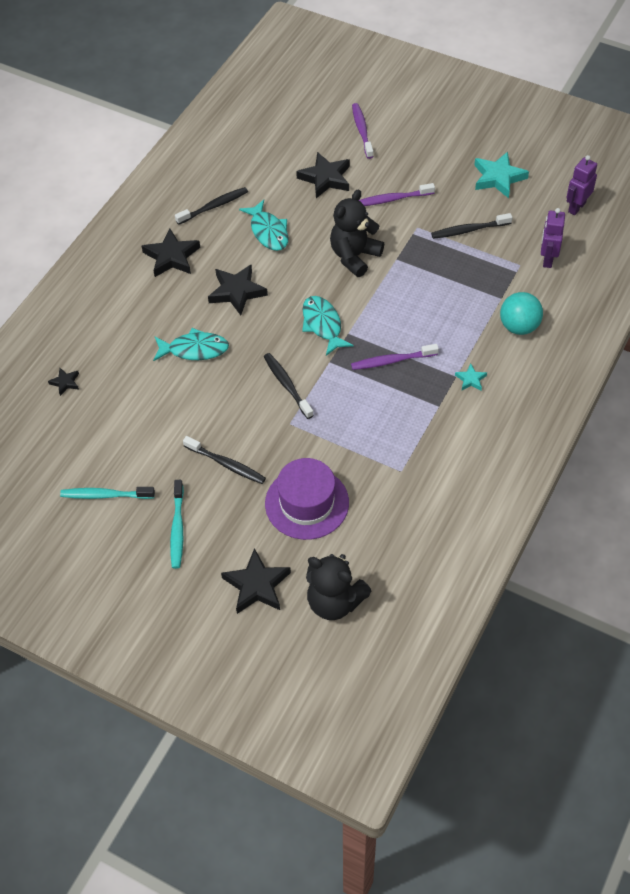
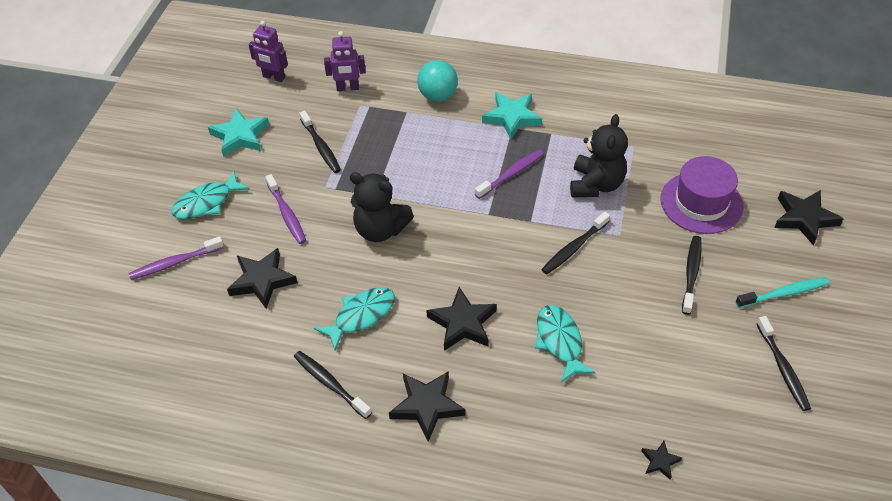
camera: 105 degrees left, 5 degrees down
turquoise toothbrush [60,487,155,499] -> black toothbrush [756,316,811,411]
turquoise fish [302,296,354,356] -> turquoise fish moved to [171,171,250,219]
black teddy bear [306,554,372,620] -> black teddy bear moved to [570,114,628,198]
purple toothbrush [351,344,439,370] -> purple toothbrush turned 105 degrees counterclockwise [475,149,544,199]
turquoise star [455,364,487,391] -> turquoise star [482,92,542,140], size x1.96

